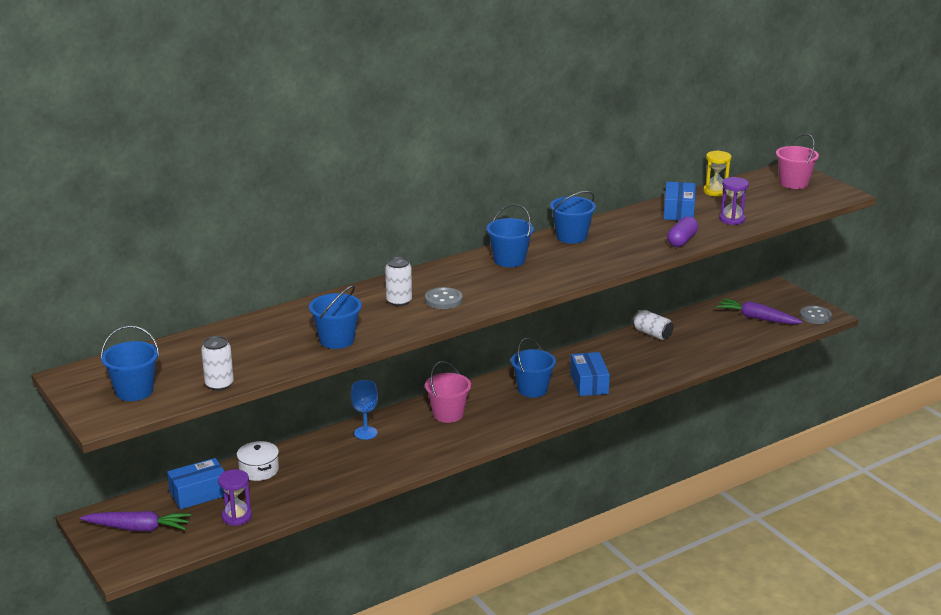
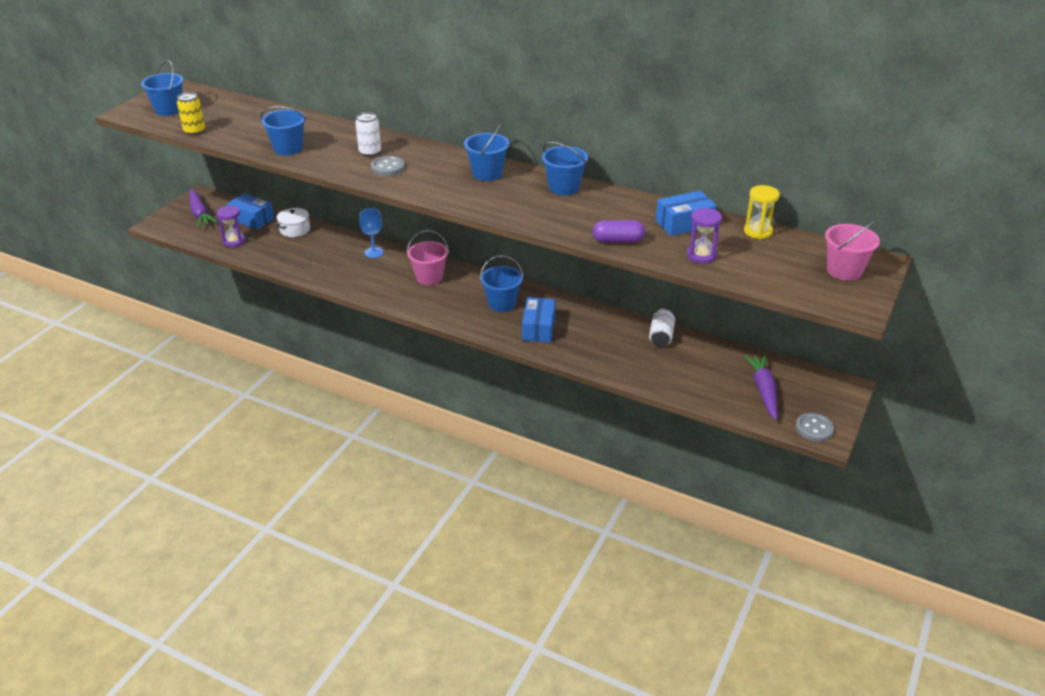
camera: 60 degrees right, 10 degrees up
white can [201,336,234,391] -> yellow can [177,92,205,135]
blue box [570,352,610,396] -> blue box turned 45 degrees counterclockwise [522,297,556,343]

